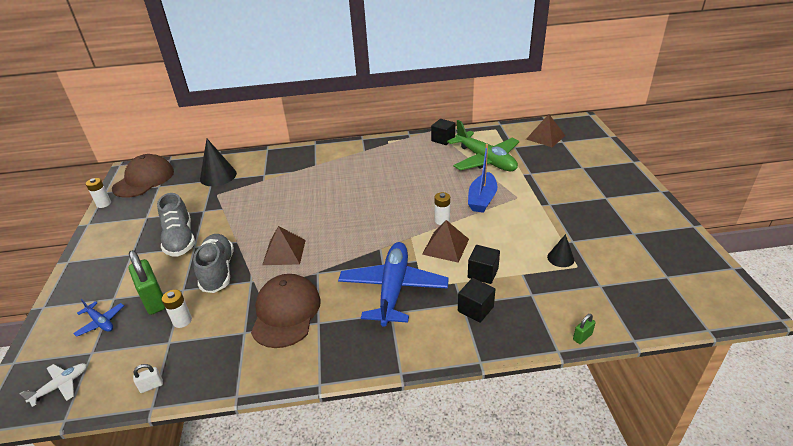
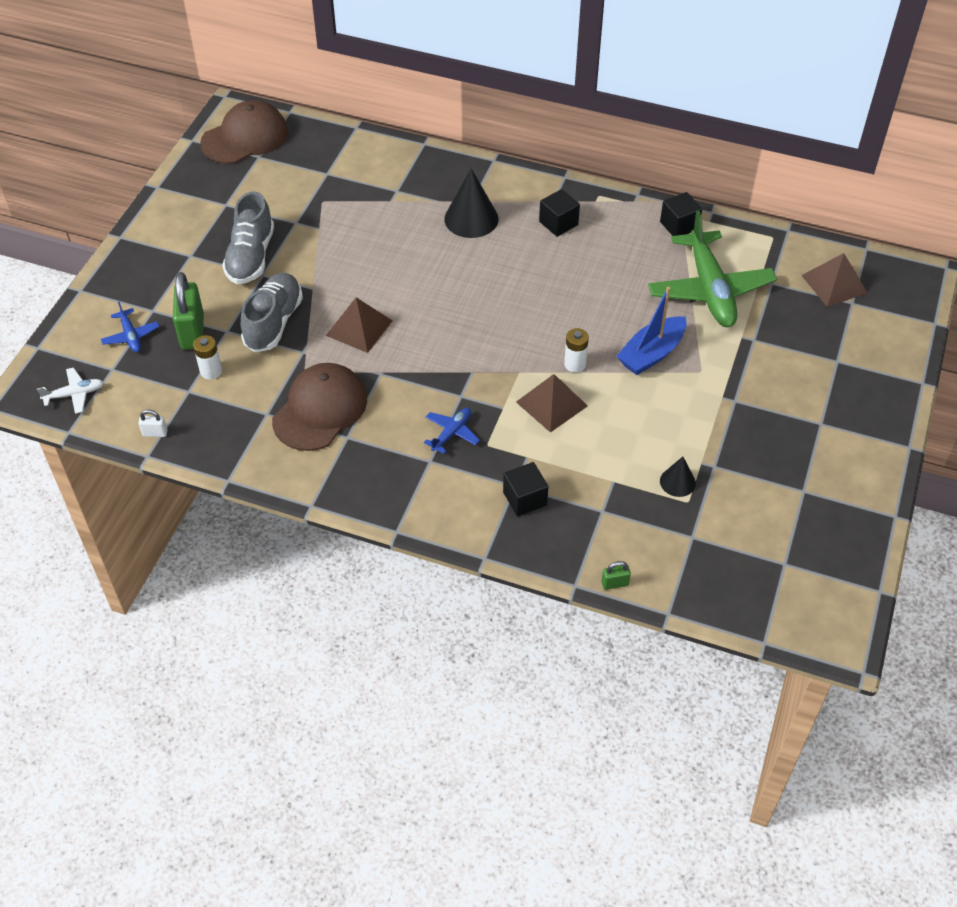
camera: 25 degrees right, 15 degrees up
white battery [86,178,111,208] -> none
black cone [200,139,237,186] -> black cone moved to [444,169,499,238]
blue plane [338,242,449,327] -> blue plane [424,408,480,454], size x0.44
black cube [468,245,500,284] -> black cube moved to [539,189,580,237]

